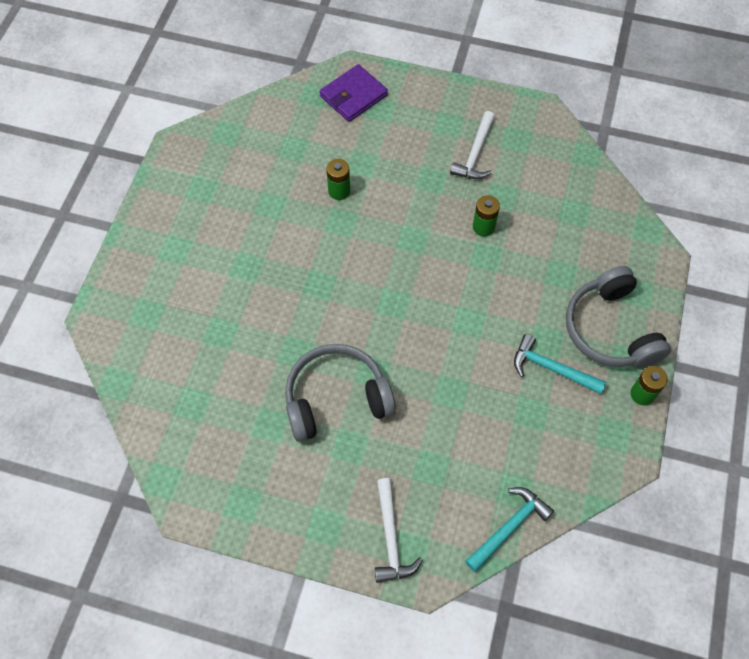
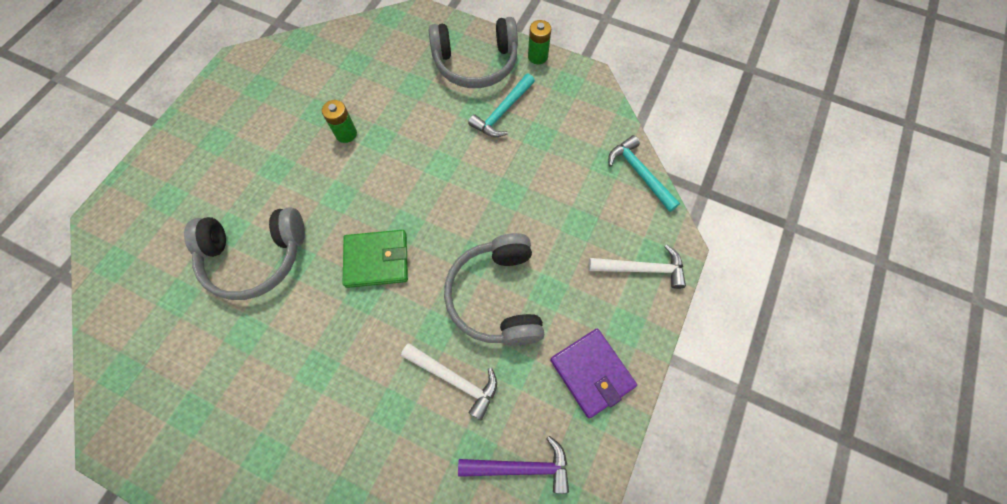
camera: 80 degrees left, 5 degrees up
purple wallet [320,64,388,122] -> purple wallet moved to [550,328,637,418]
green battery [327,159,350,200] -> grey headphones [184,207,305,300]
white hammer [450,111,495,179] -> white hammer moved to [401,343,497,421]
none -> green wallet [343,230,408,288]
none -> purple hammer [458,436,569,494]

